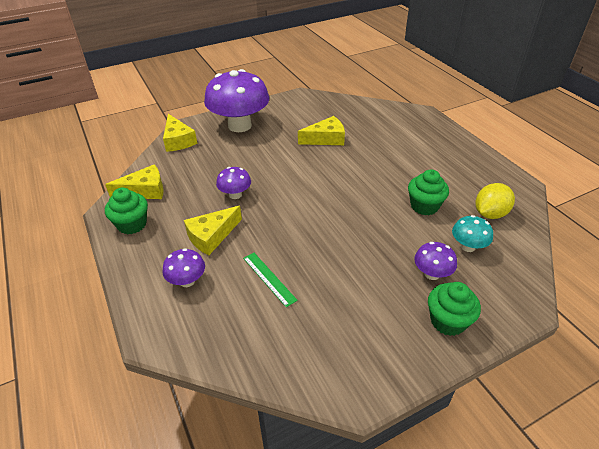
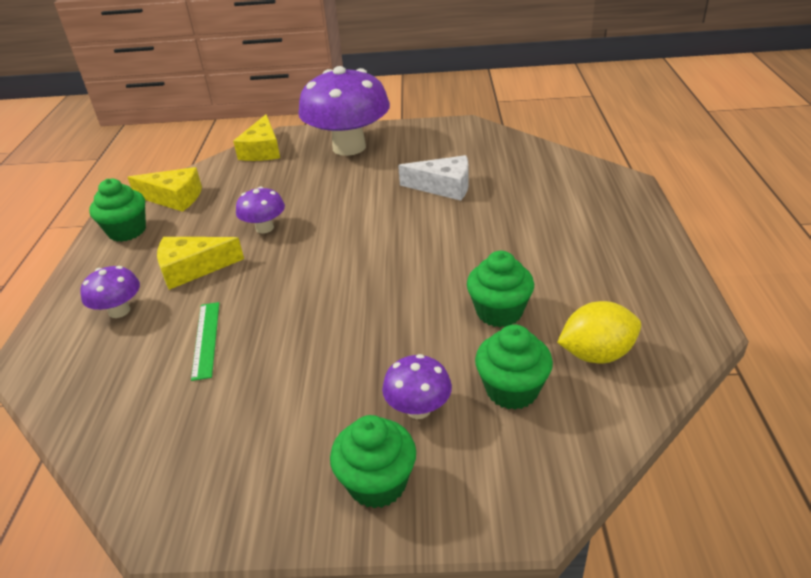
camera: 30 degrees right, 5 degrees down
yellow cheese [298,116,345,145] -> white cheese [398,155,469,201]
turquoise mushroom [452,215,493,252] -> green cupcake [475,324,553,410]

